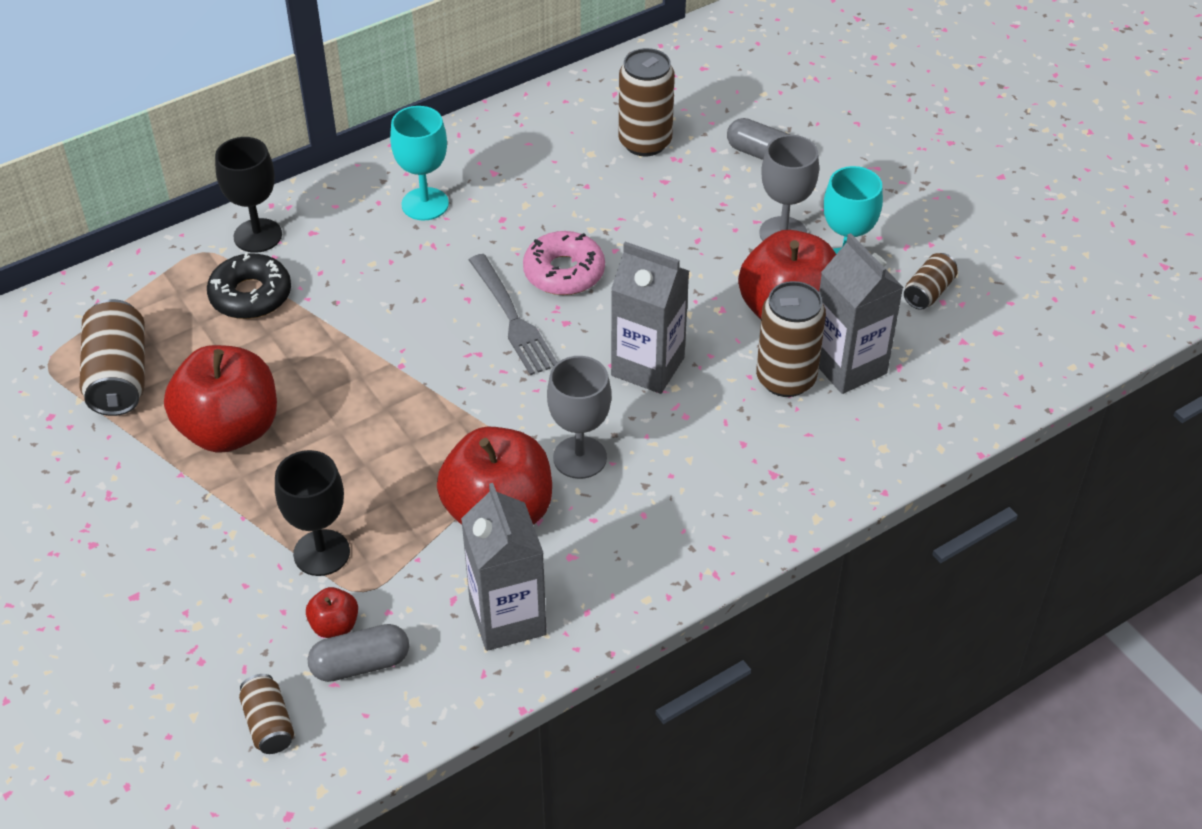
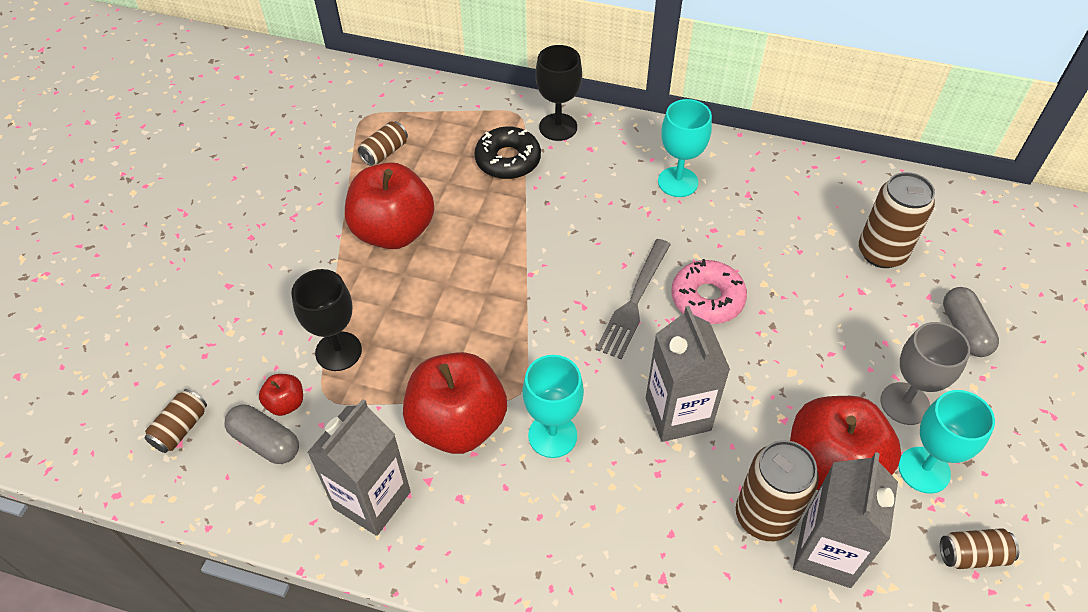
camera: 50 degrees right, 5 degrees up
brown can [80,299,145,416] -> brown can [358,122,408,166], size x0.56
grey goblet [547,356,611,479] -> turquoise goblet [523,355,584,458]

